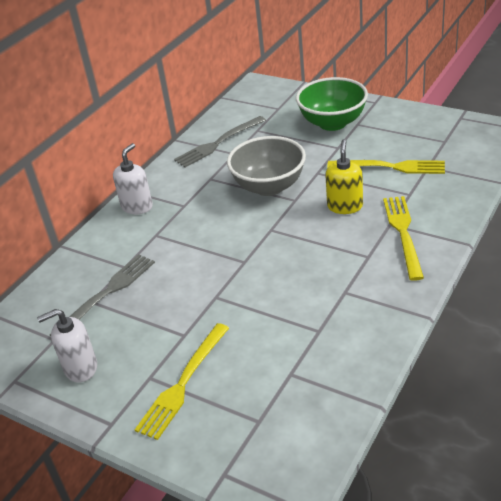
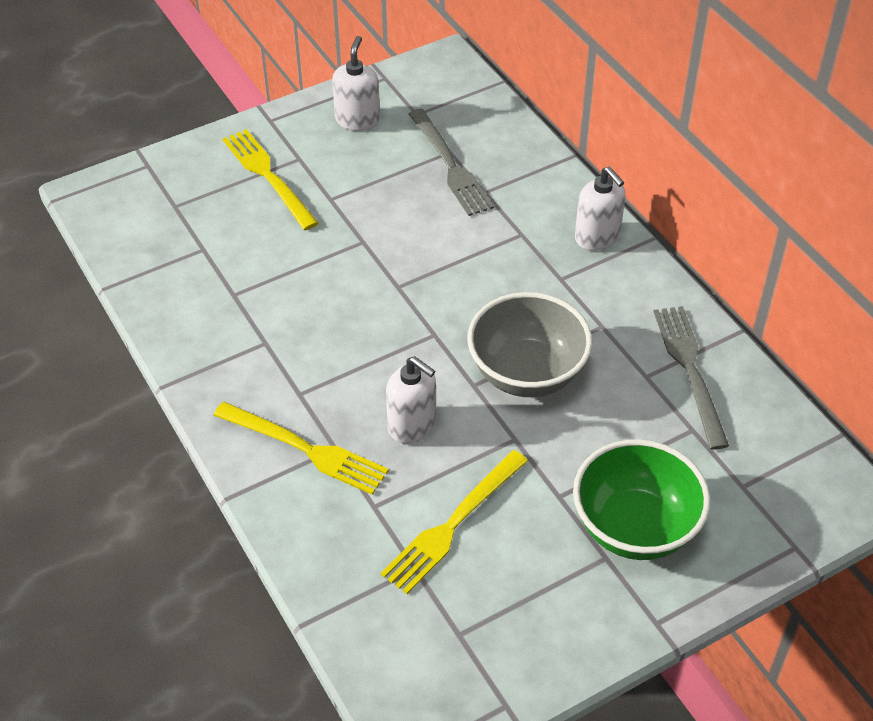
camera: 115 degrees right, 10 degrees up
yellow soap dispenser [325,139,363,214] -> white soap dispenser [386,356,436,444]

